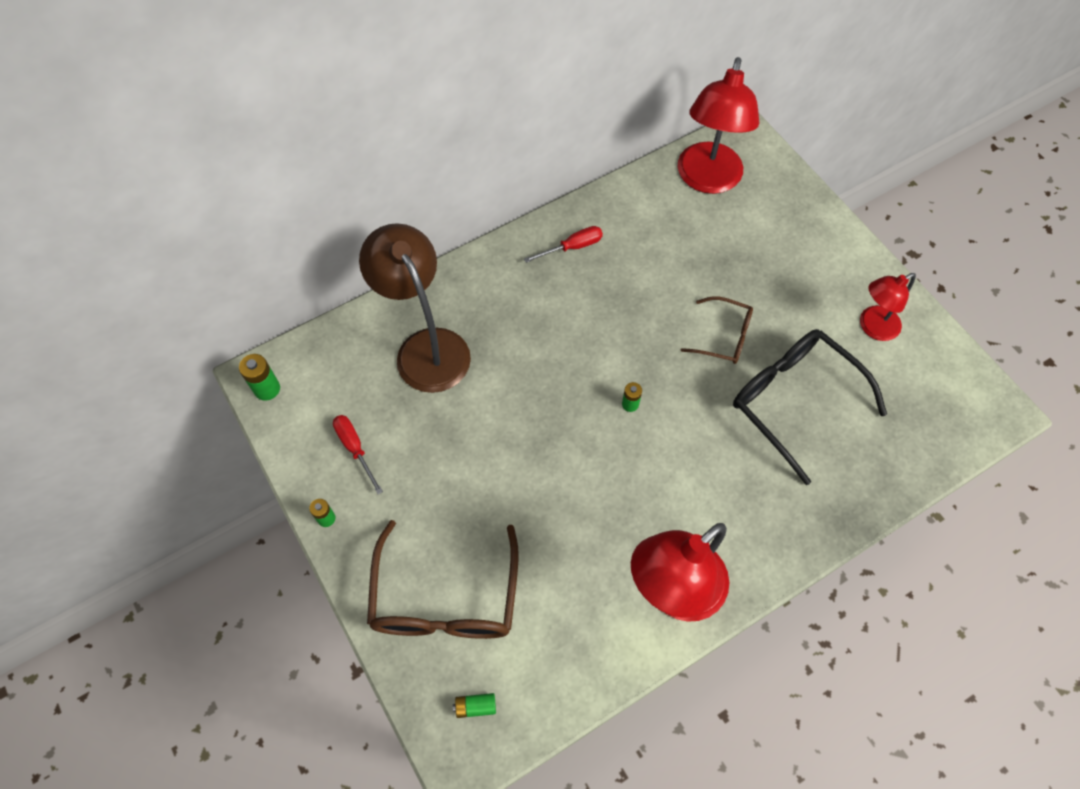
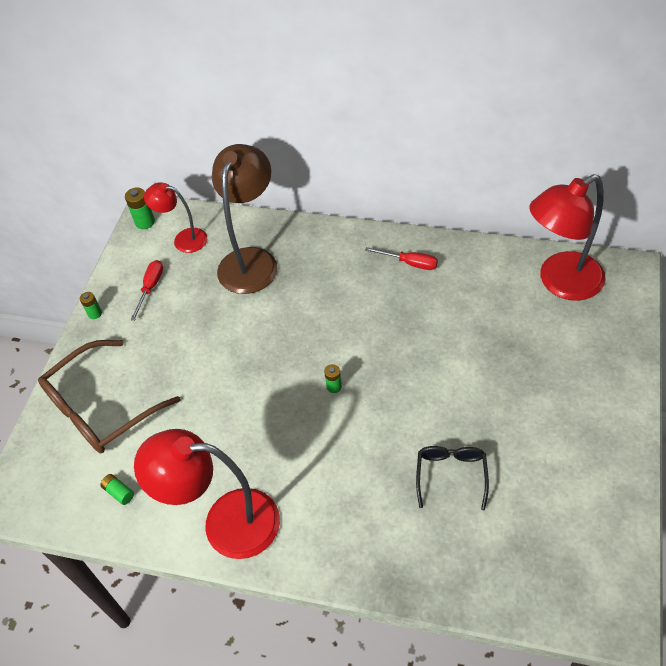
camera: 50 degrees right, 10 degrees down
green battery [453,693,496,718] -> green battery moved to [100,474,134,505]
brown glasses [681,296,753,364] -> none
black glasses [733,329,887,485] -> black glasses [416,446,489,510], size x0.55
red lamp [860,273,916,341] -> red lamp moved to [144,182,207,253]

